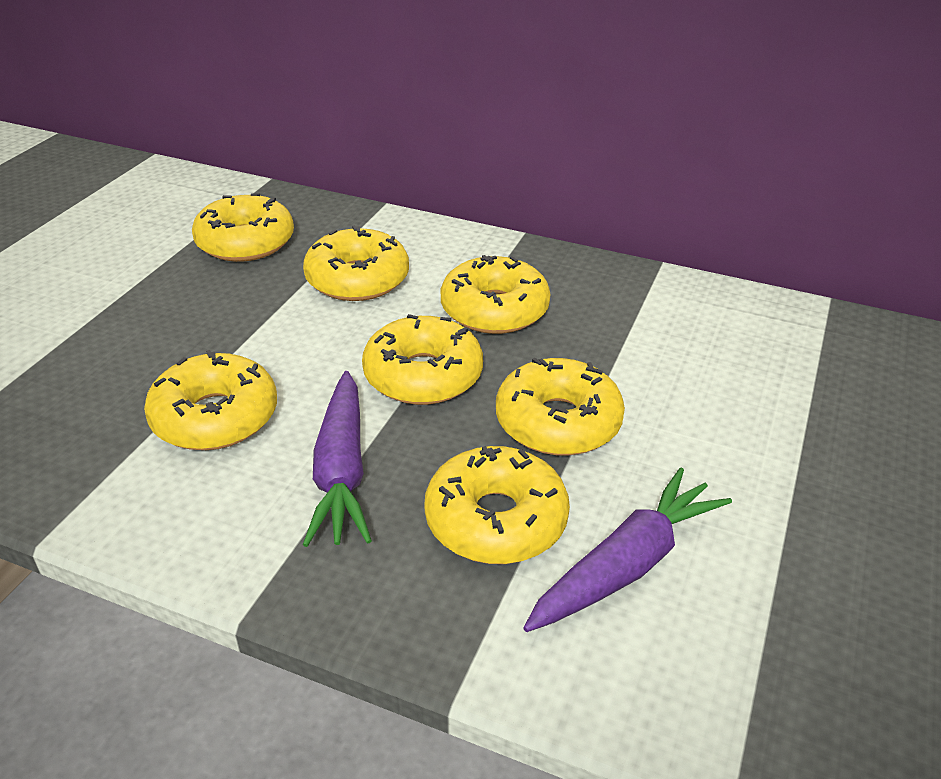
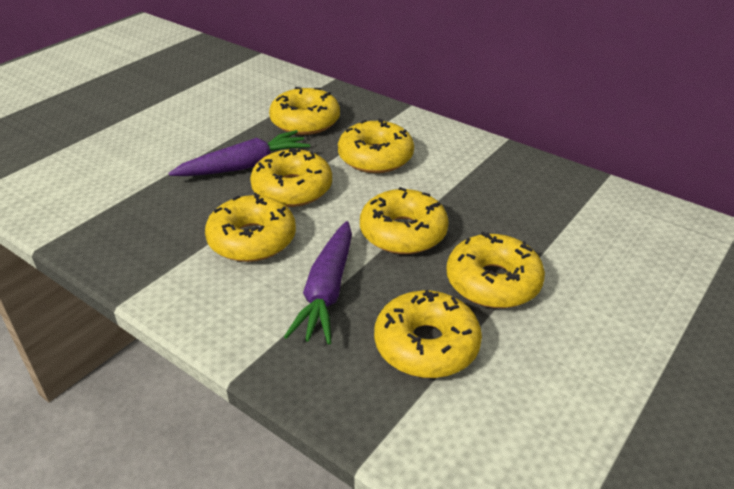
camera: 15 degrees right, 0 degrees up
yellow donut [441,255,550,334] -> yellow donut moved to [250,148,332,207]
purple carrot [523,467,732,632] -> purple carrot moved to [168,130,310,176]

